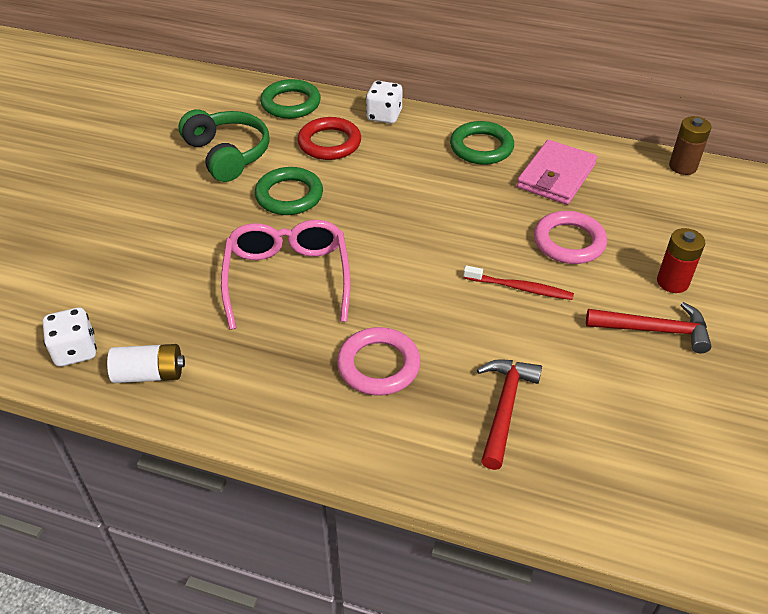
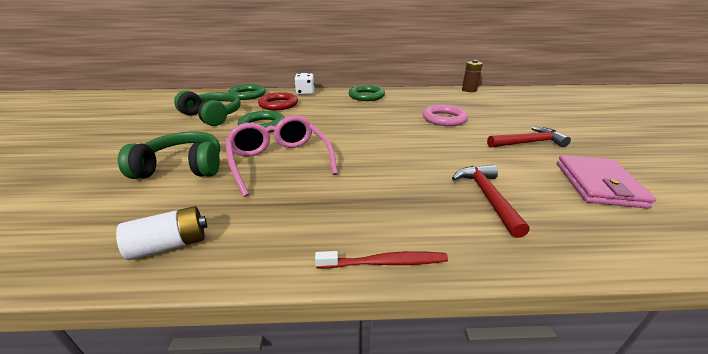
camera: 20 degrees left, 15 degrees down
white dice [43,308,97,367] -> none
pink ring [337,327,421,395] -> none
red toothbrush [463,265,574,300] -> red toothbrush moved to [315,251,448,269]
pink wallet [517,140,597,205] -> pink wallet moved to [557,155,656,209]
red battery [657,228,705,293] -> none
none -> green headphones [118,131,220,179]

